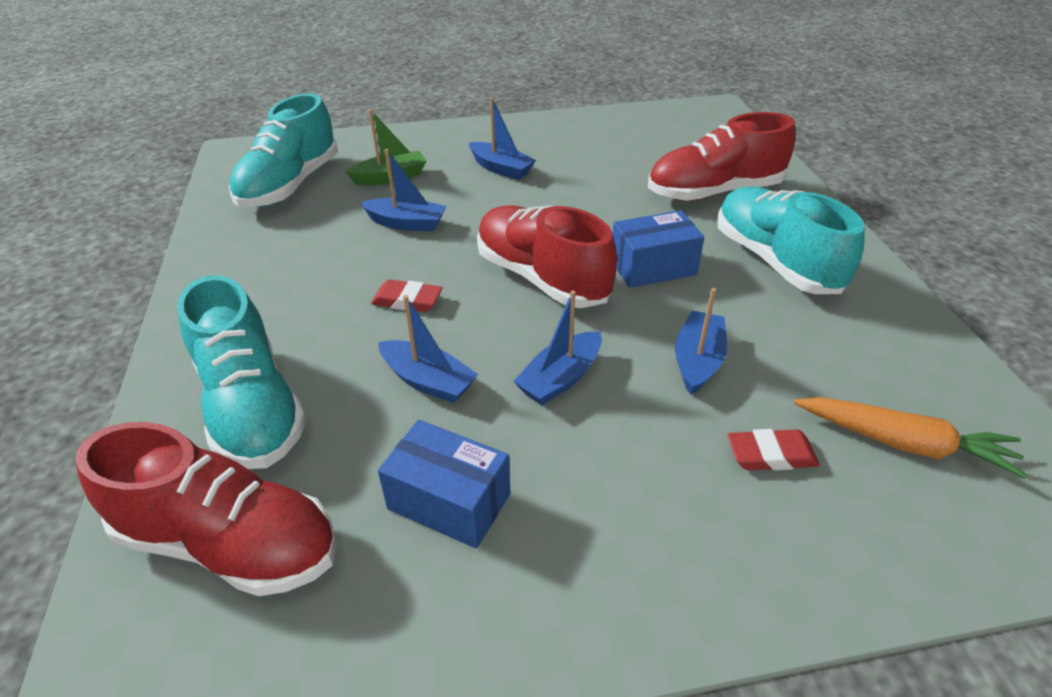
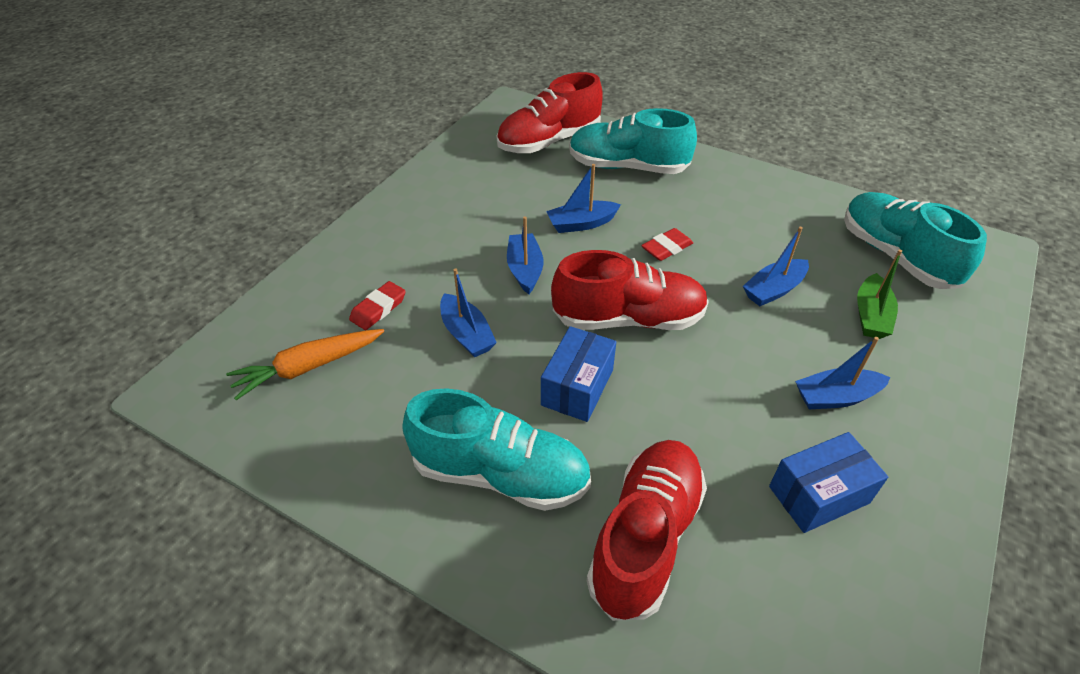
camera: 130 degrees right, 5 degrees up
blue box [378,420,510,548] -> blue box moved to [769,432,888,533]

